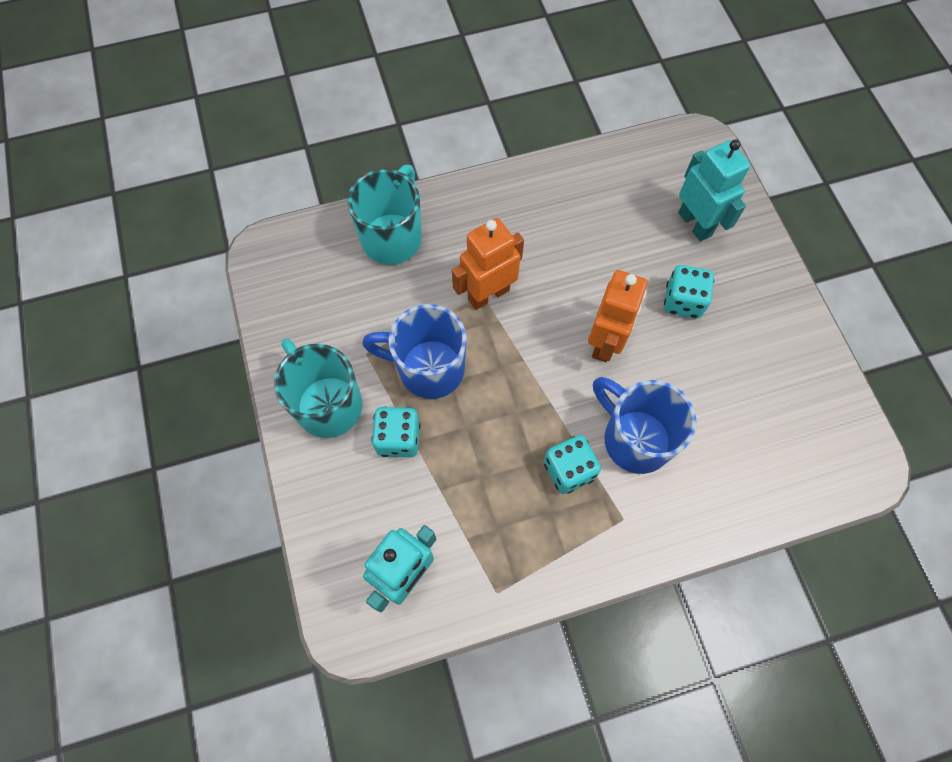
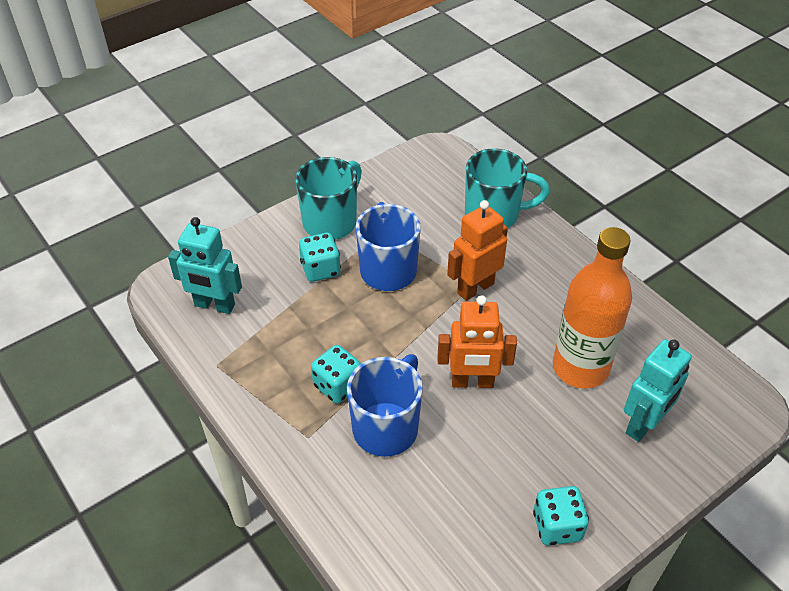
camera: 70 degrees right, 20 degrees down
orange robot [452,218,524,310] -> orange robot turned 75 degrees counterclockwise [447,200,508,301]
turquoise dice [664,265,714,318] -> turquoise dice moved to [533,486,589,545]
none -> orange bottle [553,227,632,389]

